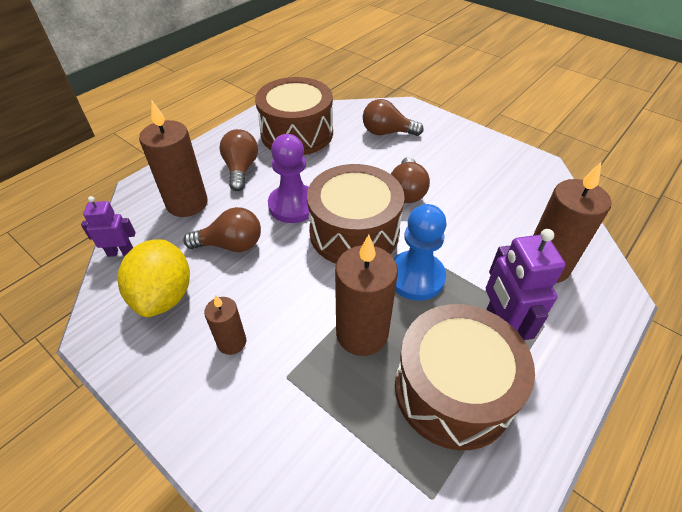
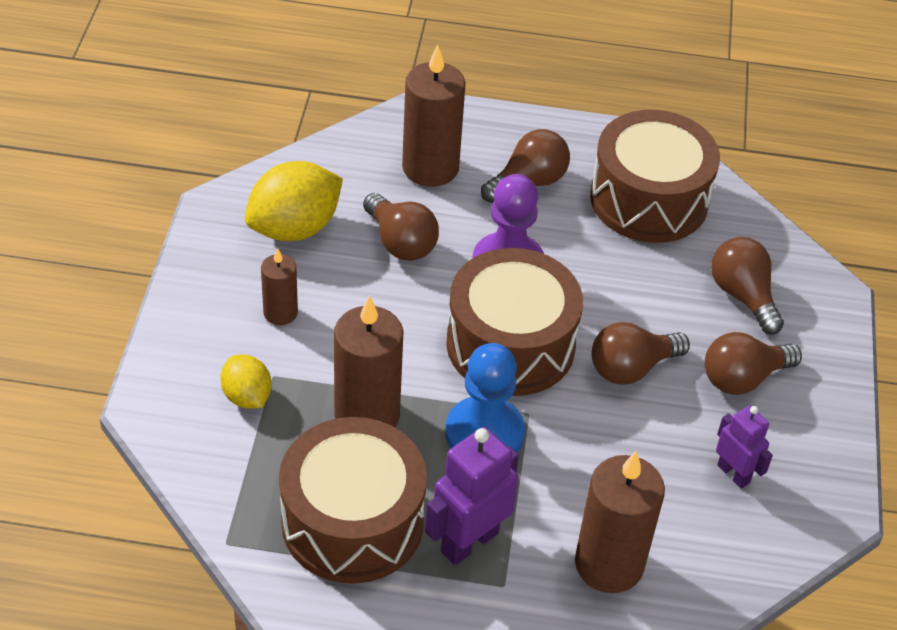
camera: 55 degrees right, 0 degrees up
purple robot [81,196,136,257] -> purple robot moved to [716,405,773,489]
none -> yellow lemon [220,355,271,409]
none -> brown light bulb [705,332,802,395]

